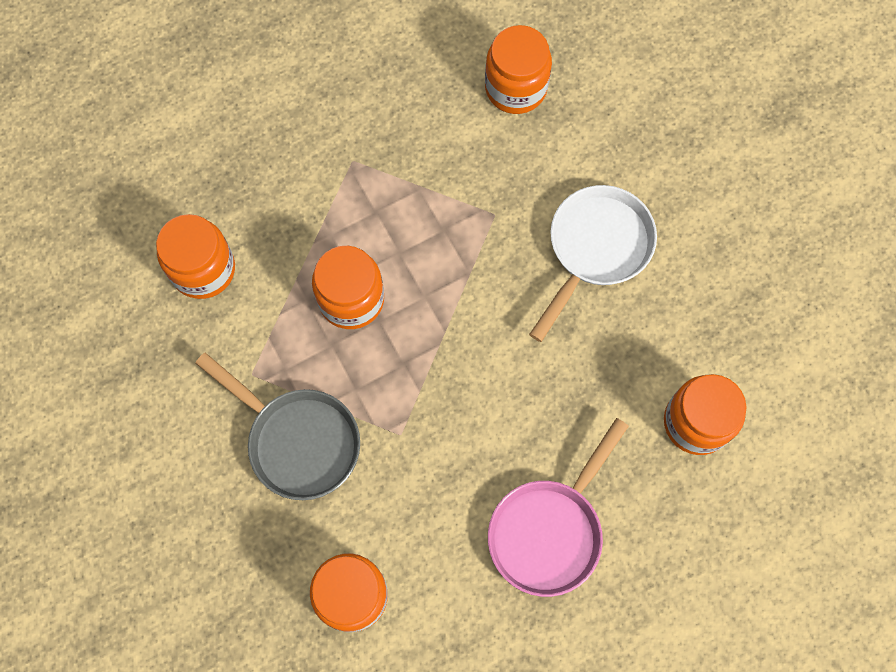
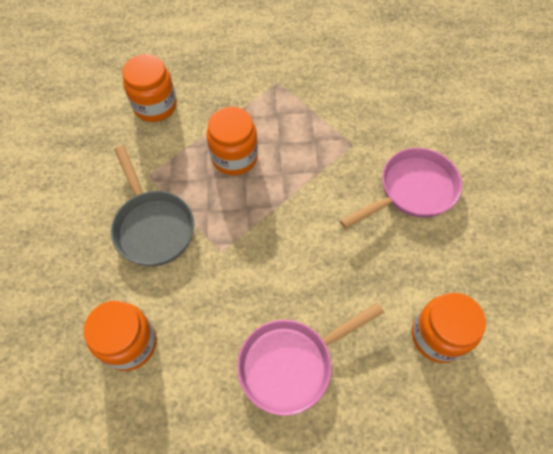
camera: 25 degrees right, 10 degrees down
orange jar [485,25,552,114] -> none
white pan [529,185,657,342] -> pink pan [340,148,462,229]

